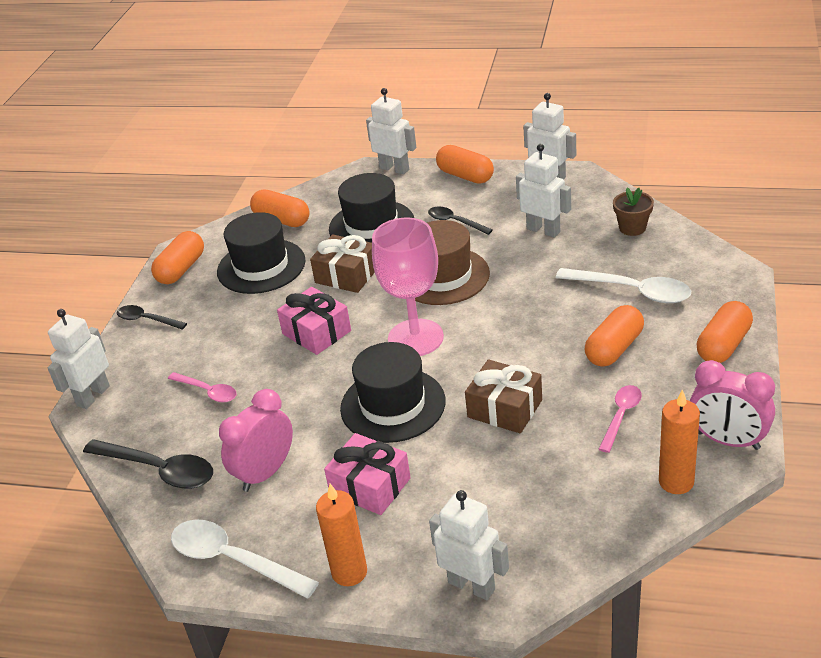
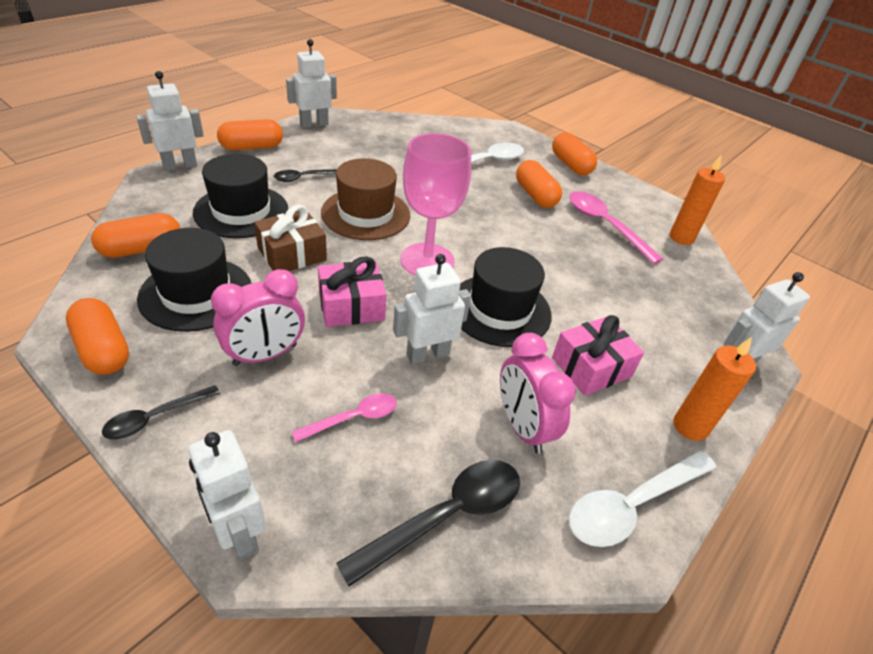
camera: 70 degrees left, 5 degrees up
brown gift [465,359,542,433] -> none
white robot [516,144,571,238] -> white robot moved to [393,254,471,365]
pink spoon [599,385,642,453] -> pink spoon [569,191,663,264], size x1.67
brown flower pot [613,188,654,236] -> none
pink clock [690,360,775,450] -> pink clock moved to [211,269,305,366]

